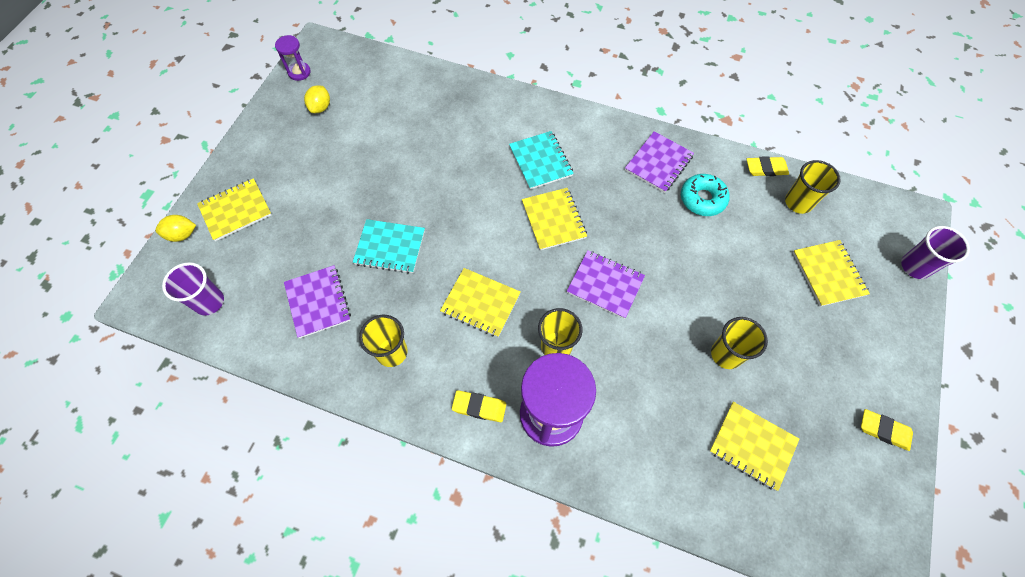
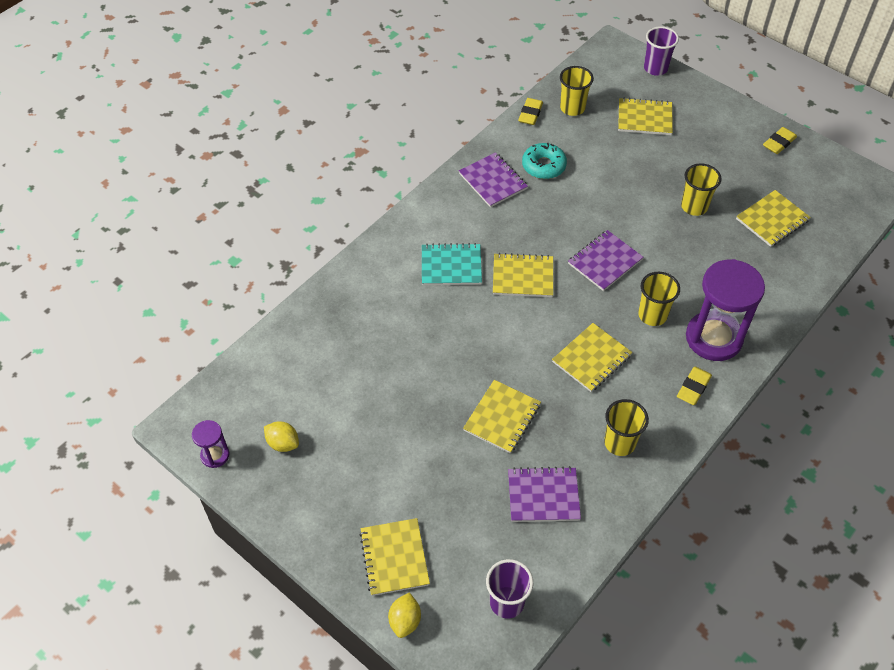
camera: 70 degrees left, 10 degrees down
turquoise notebook [353,219,425,274] -> yellow notebook [463,380,541,454]

